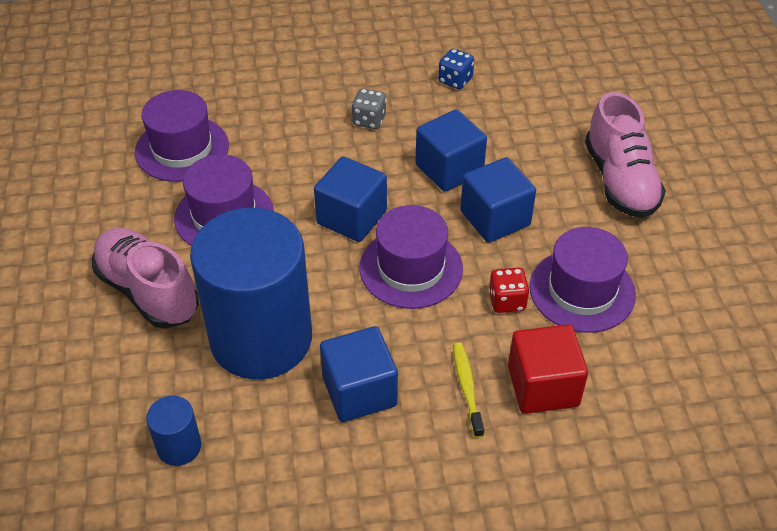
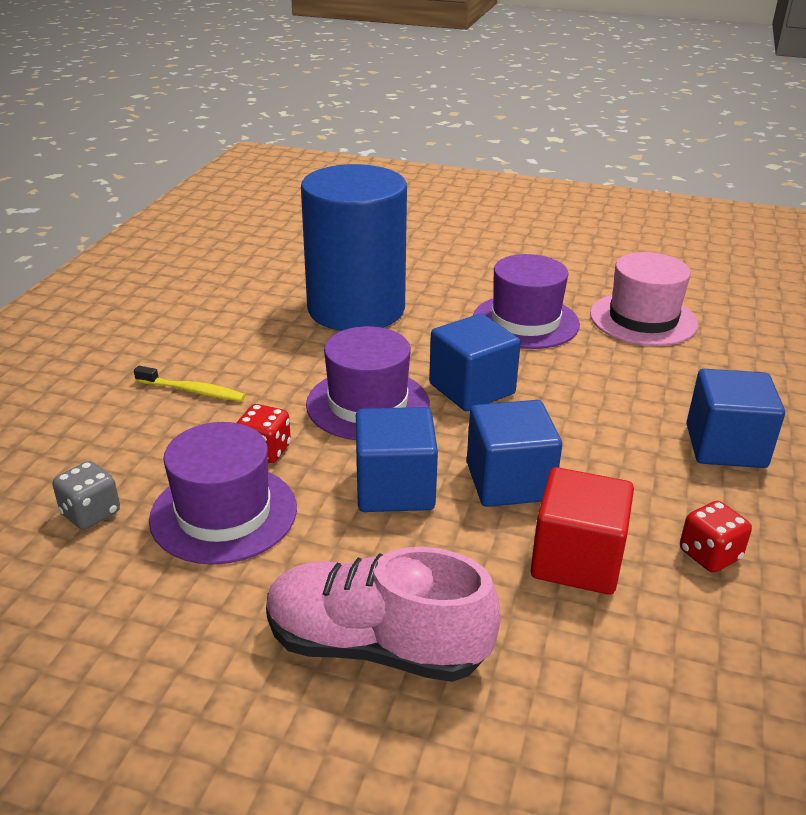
camera: 115 degrees right, 15 degrees down
pink shoe [92,228,199,328] -> none
purple hat [135,90,229,182] -> pink hat [590,252,698,346]
blue cylinder [146,396,202,466] -> none
blue cube [320,326,398,422] -> blue cube moved to [686,369,785,468]
grey dice [352,88,387,129] -> grey dice moved to [52,461,120,530]
blue dice [438,49,474,89] -> red dice [680,501,752,573]
red cube [508,324,588,414] -> red cube moved to [530,467,634,595]

